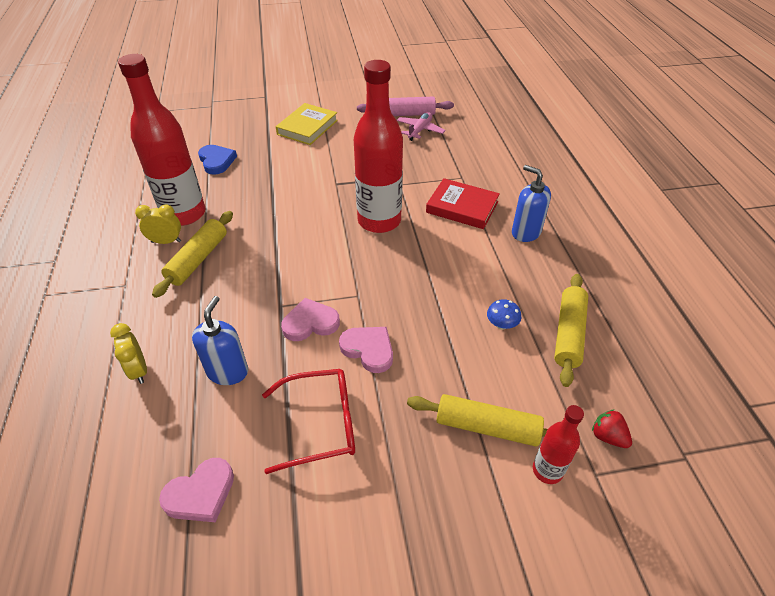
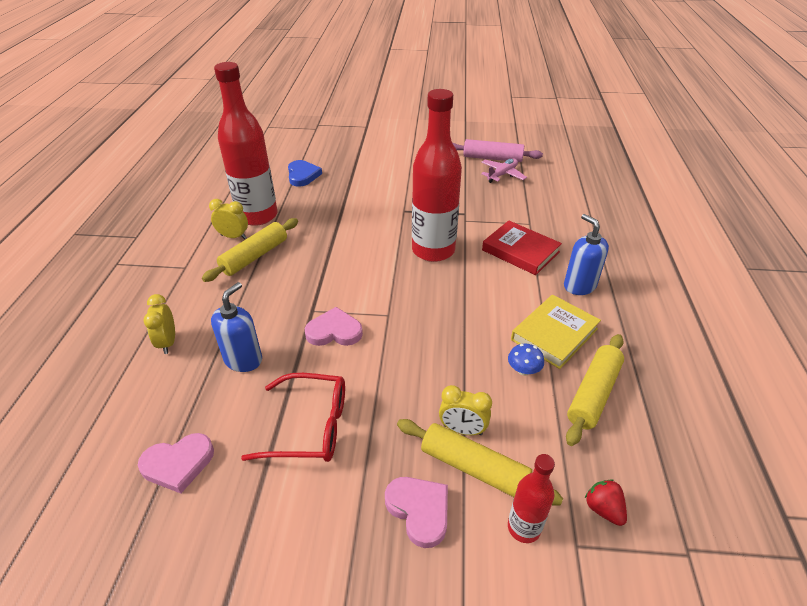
camera: 15 degrees right, 5 degrees down
yellow book [276,103,338,145] -> yellow book moved to [511,295,601,369]
pink heart [339,327,393,373] -> pink heart moved to [385,477,448,548]
none -> yellow clock [439,385,492,435]

